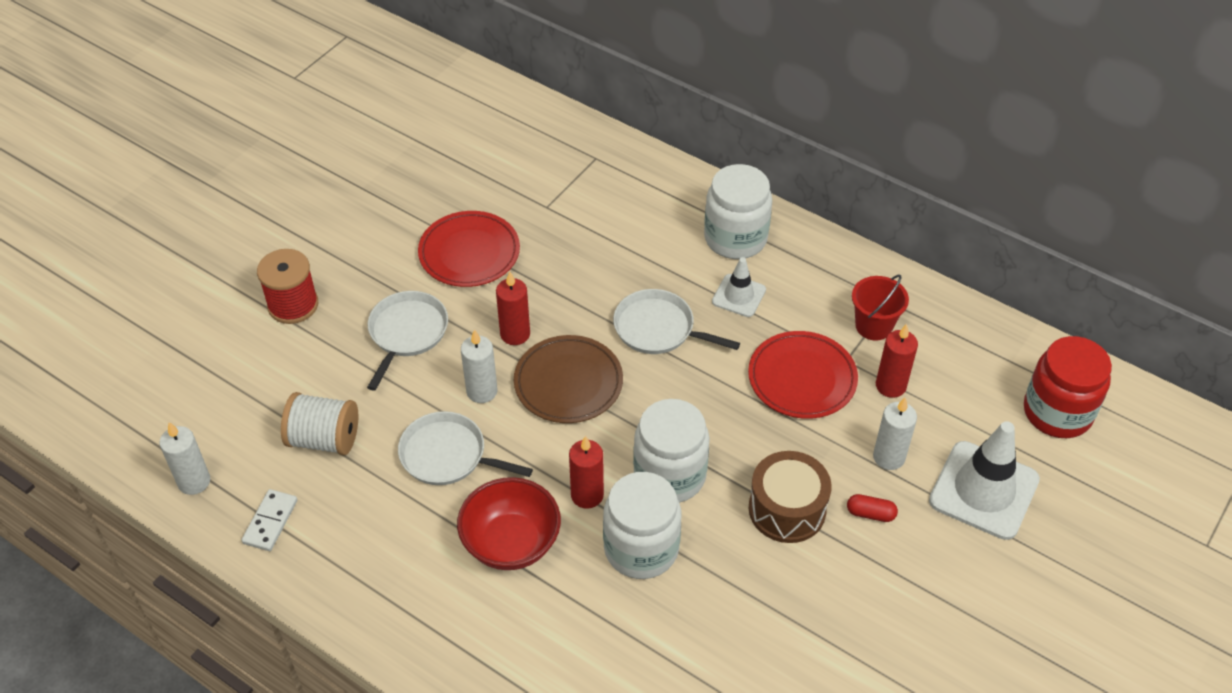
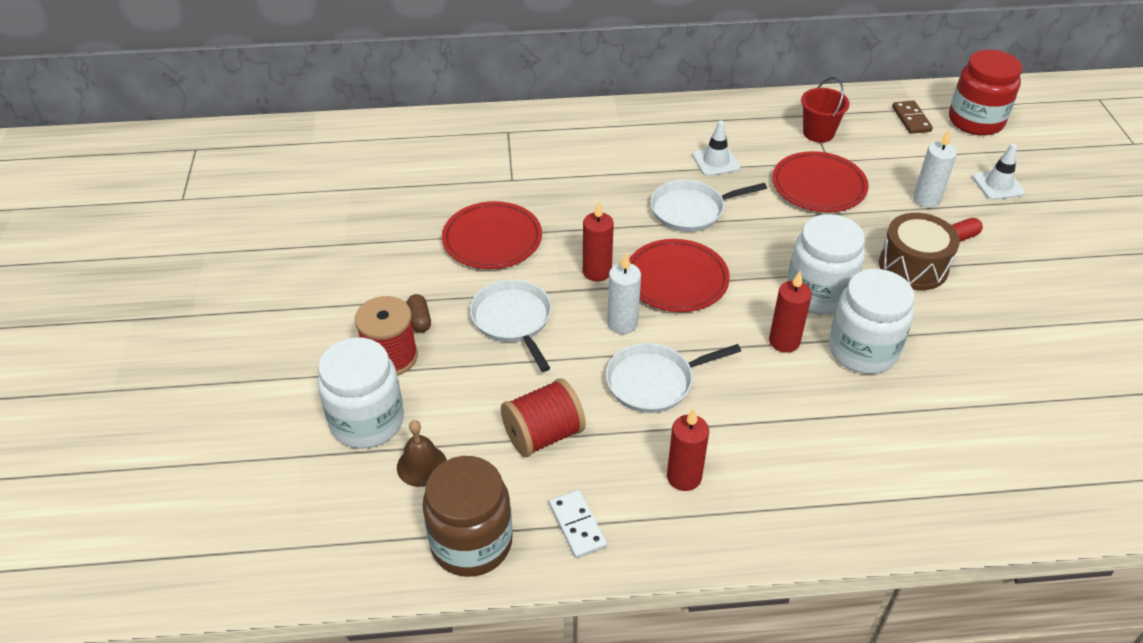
camera: 40 degrees left, 5 degrees down
white candle [159,422,210,495] -> brown jar [422,456,512,577]
white spool [281,392,358,455] -> red spool [501,378,586,457]
red bowl [457,477,561,570] -> none
brown plate [514,335,623,423] -> red plate [629,239,730,312]
white jar [704,164,772,259] -> white jar moved to [318,337,404,448]
red candle [876,324,918,398] -> red candle moved to [667,408,709,491]
white traffic cone [929,421,1040,540] -> white traffic cone [972,144,1026,200], size x0.55
none -> brown bell [397,420,447,487]
none -> brown capsule [407,294,431,333]
none -> brown domino [892,100,933,134]

